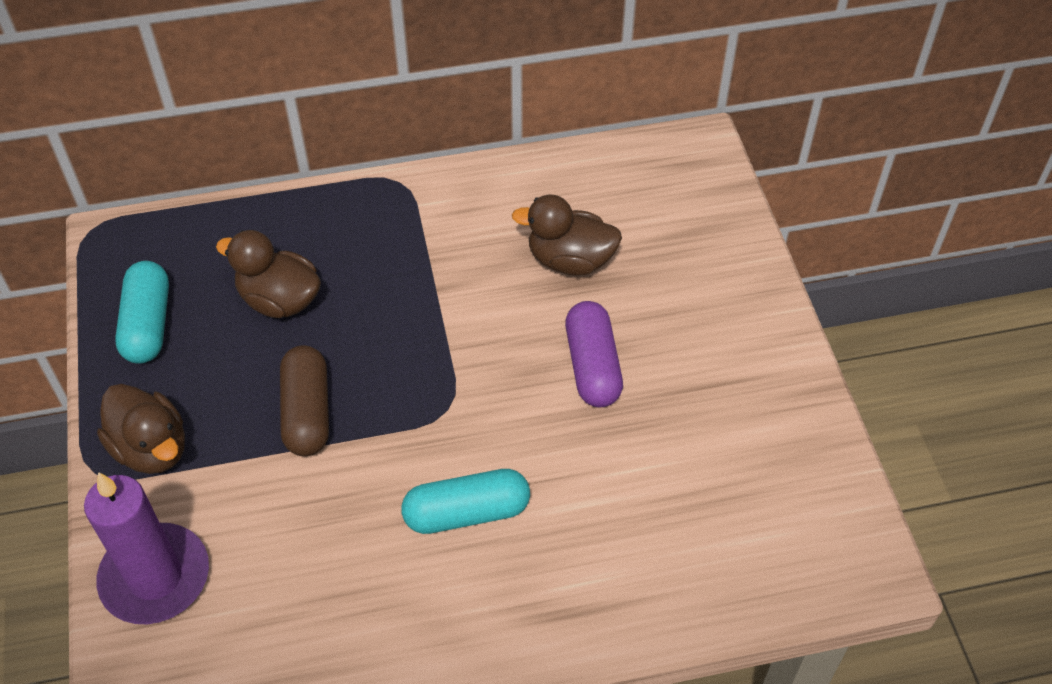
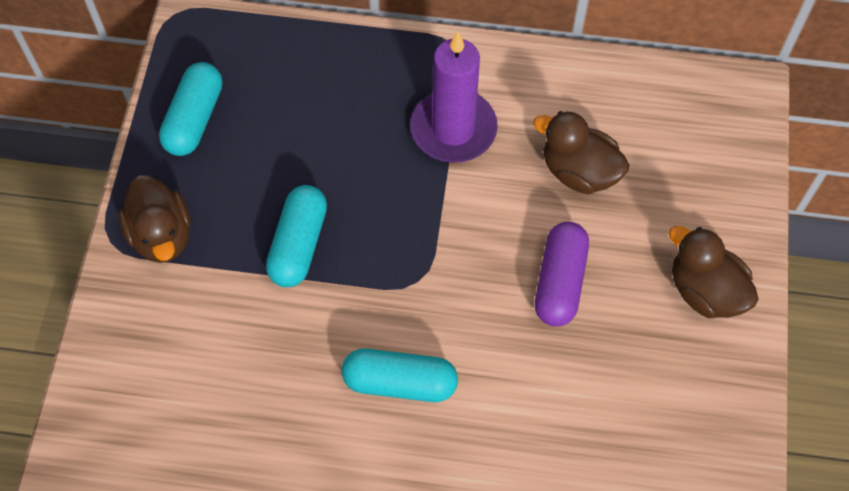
camera: 20 degrees right, 10 degrees up
purple candle [84,472,209,624] -> purple candle moved to [410,32,498,163]
brown duck [216,230,321,318] -> brown duck moved to [669,226,758,318]
brown capsule [280,345,329,456] -> turquoise capsule [266,185,327,287]

